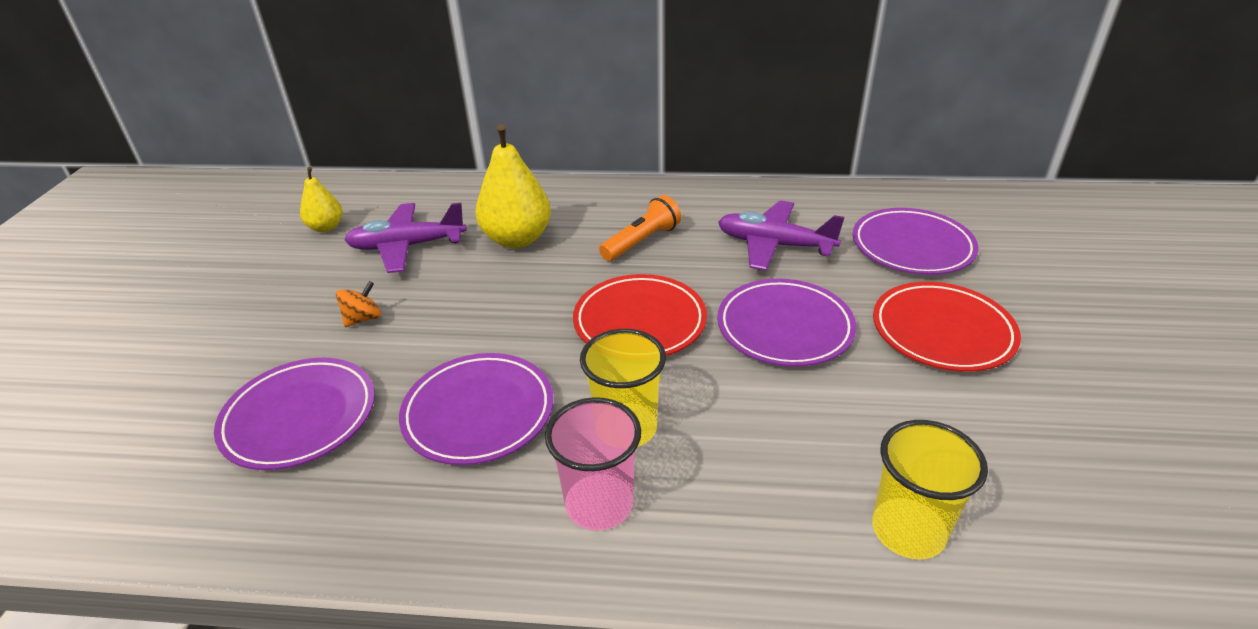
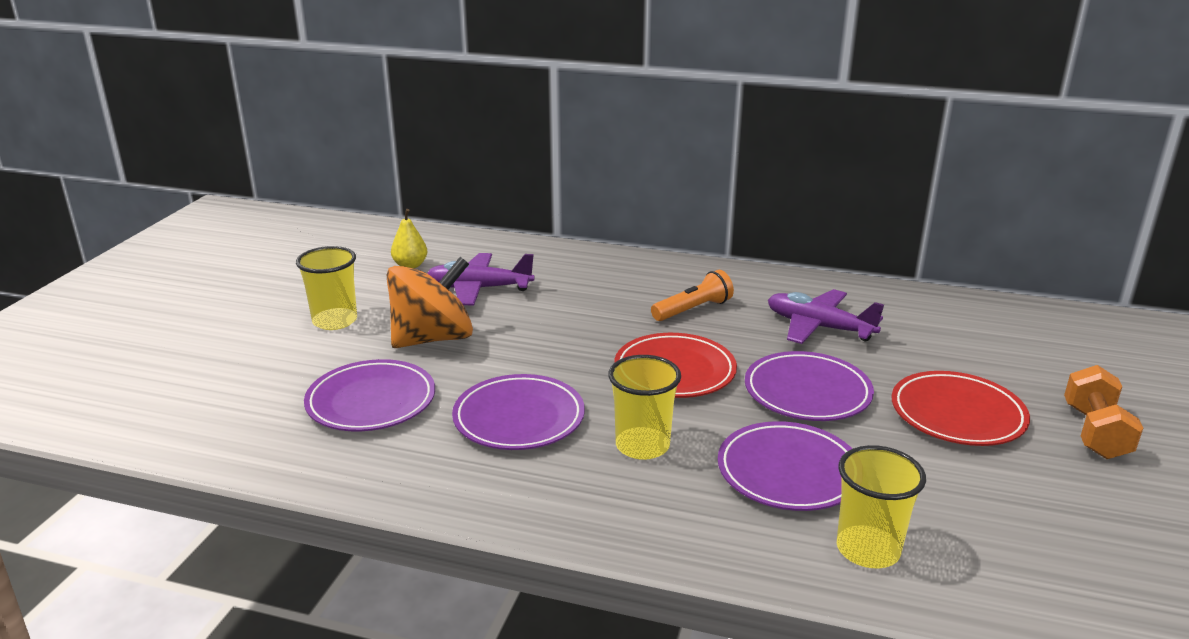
camera: 10 degrees right, 10 degrees down
orange spinning top [336,281,381,327] -> orange spinning top [387,257,473,348], size x2.44
yellow pear [475,124,551,248] -> none
pink cup [545,397,641,531] -> none
purple plate [852,208,979,275] -> purple plate moved to [718,421,852,511]
none -> yellow cup [296,246,357,330]
none -> orange dumbbell [1064,365,1143,459]

